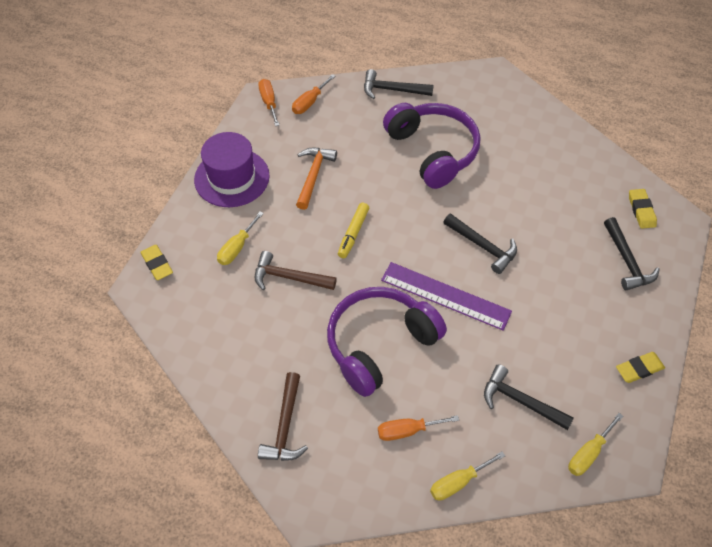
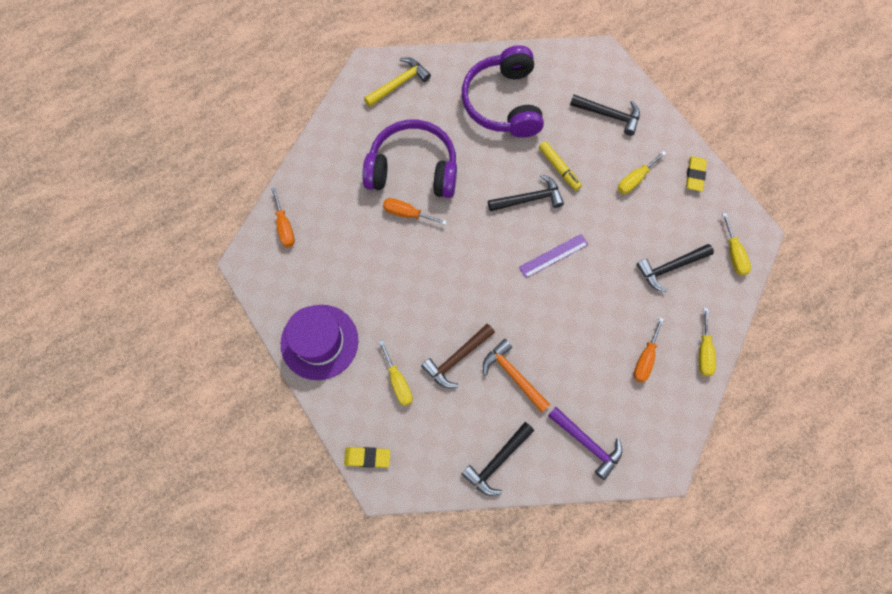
camera: 55 degrees left, 15 degrees up
orange screwdriver [258,79,279,126] -> orange screwdriver moved to [383,198,447,225]
brown hammer [258,372,308,461] -> purple hammer [548,407,622,480]
orange hammer [296,148,337,210] -> orange hammer moved to [483,339,551,413]
purple headphones [327,287,447,397] -> purple headphones moved to [462,45,544,138]
yellow marker [338,203,369,258] -> yellow marker moved to [539,141,582,191]
black hammer [364,69,434,99] -> black hammer moved to [461,422,534,496]
purple ruler [381,262,512,331] -> purple ruler [519,234,588,278], size x0.62
yellow eraser [629,189,657,229] -> none
none -> yellow hammer [364,58,431,107]
none -> yellow screwdriver [618,151,667,194]

